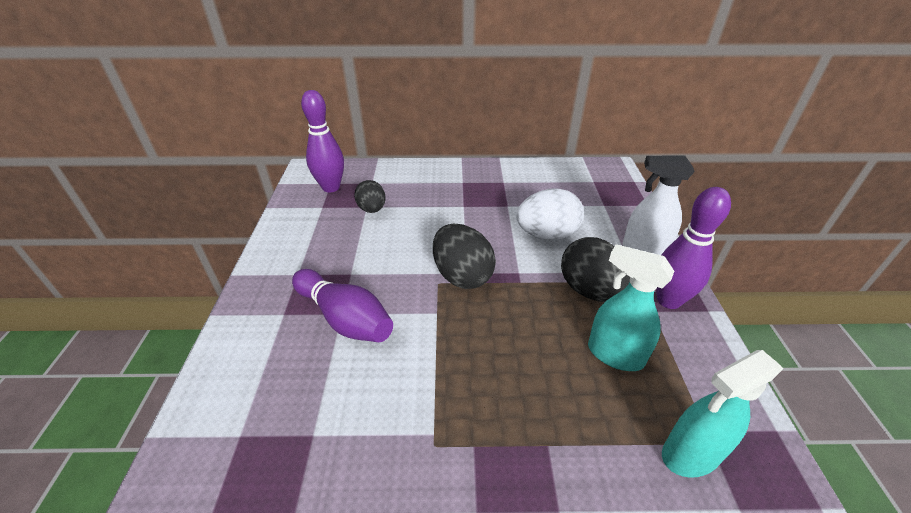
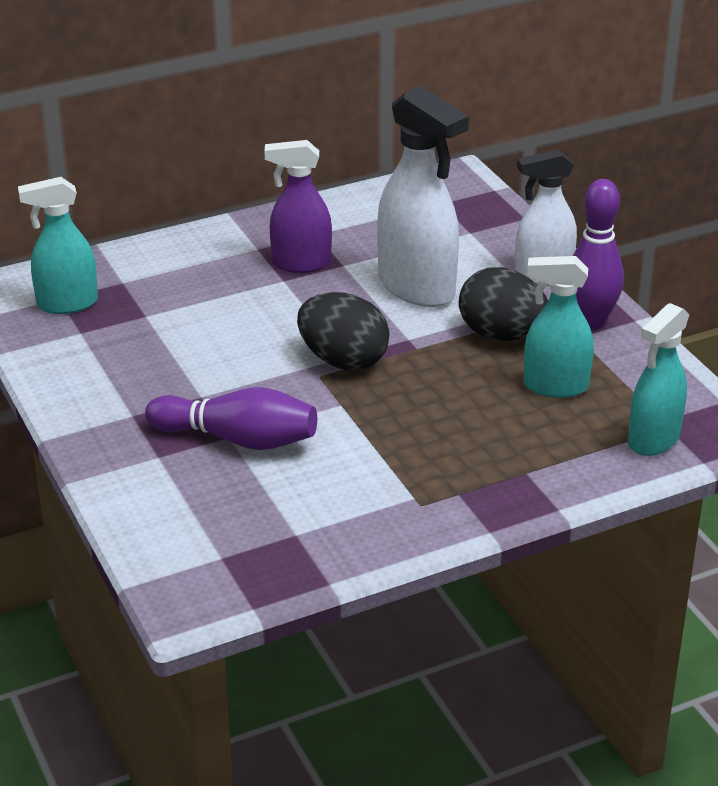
camera: 25 degrees left, 5 degrees down
purple bowling pin [301,90,344,192] -> turquoise spray bottle [18,177,98,314]
black egg [354,180,386,213] -> none
white egg [516,188,584,240] -> white spray bottle [377,86,469,307]
none -> purple spray bottle [265,140,332,273]

